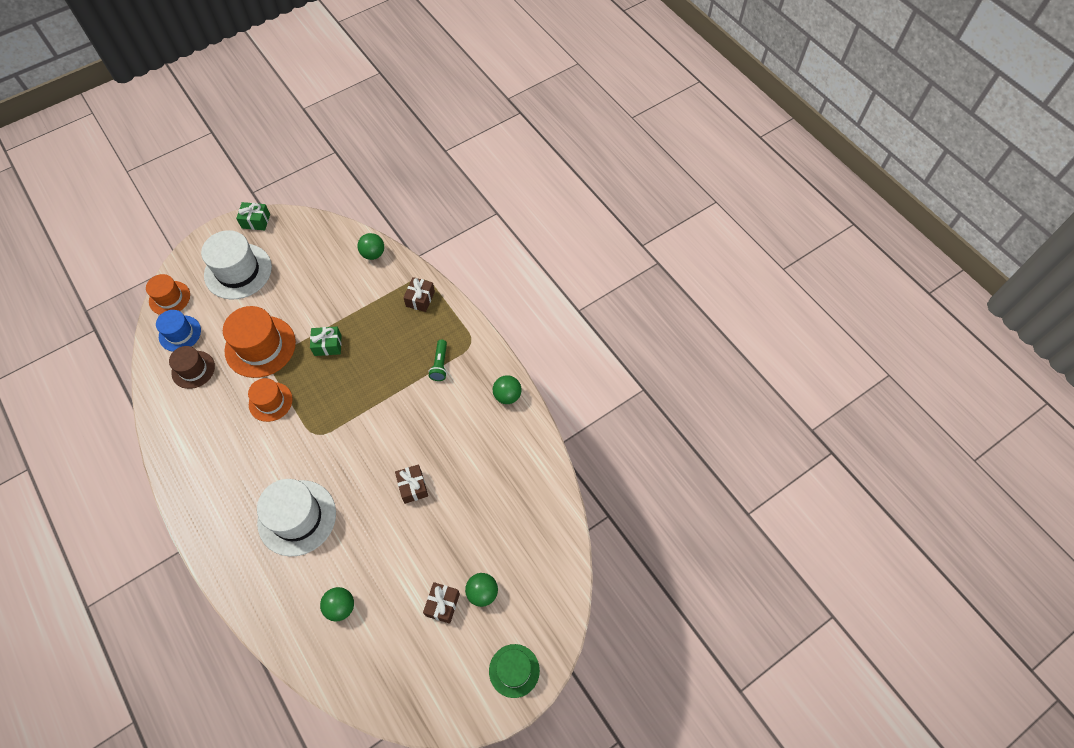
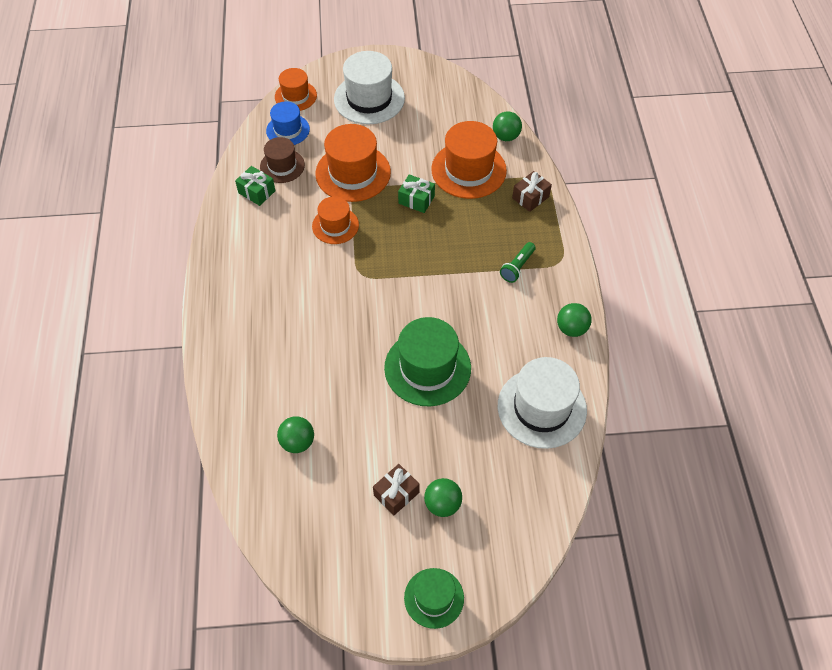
camera: 30 degrees right, 5 degrees down
green gift [236,202,270,230] -> green gift moved to [235,166,276,206]
white hat [257,479,336,557] -> white hat moved to [498,357,587,449]
brown gift [395,464,428,504] -> green hat [384,317,471,406]
none -> orange hat [431,121,507,199]

